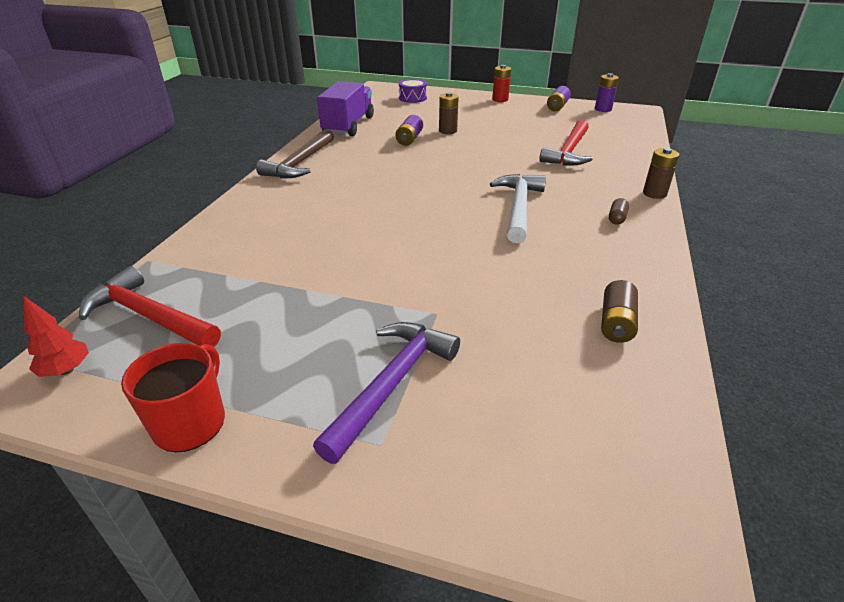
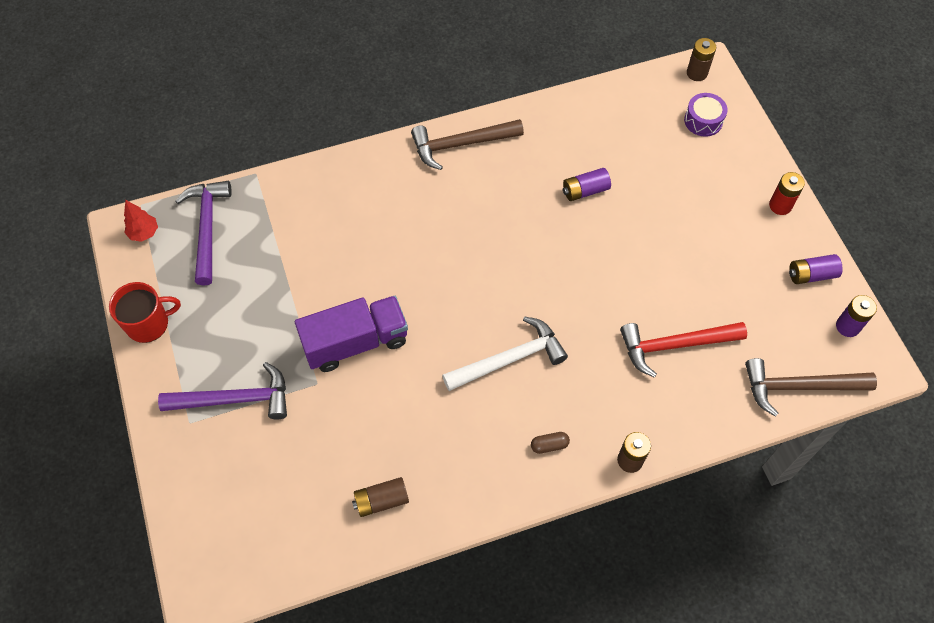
camera: 55 degrees right, 25 degrees up
red hammer [79,266,221,347] -> purple hammer [176,181,232,285]
purple truck [317,81,374,136] -> purple truck moved to [295,296,408,372]
brown battery [439,92,459,134] -> brown battery moved to [687,38,716,81]
none -> brown hammer [745,358,877,417]

